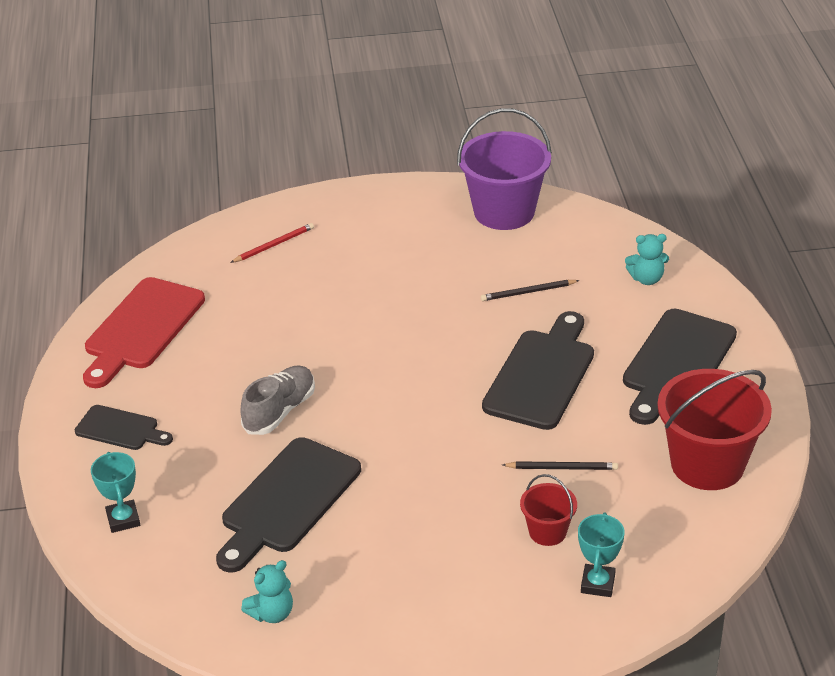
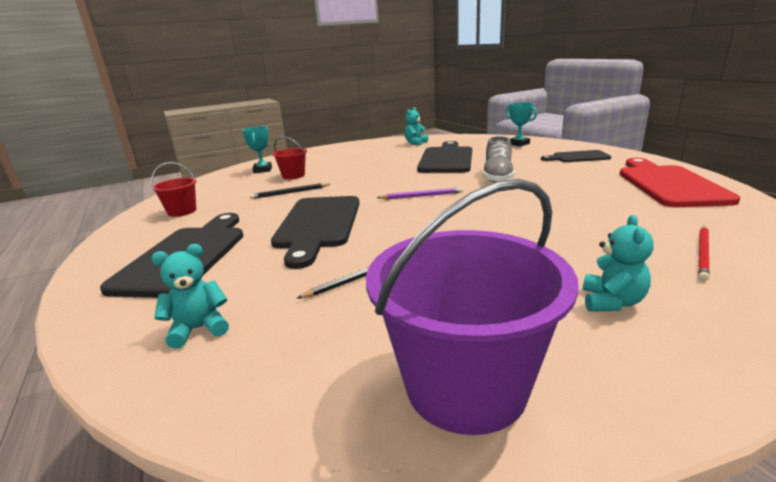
camera: 160 degrees right, 15 degrees down
red bucket [657,369,772,490] -> red bucket [151,162,196,217], size x0.50
none -> purple pencil [377,187,463,199]
none -> turquoise teddy bear [583,215,654,312]

